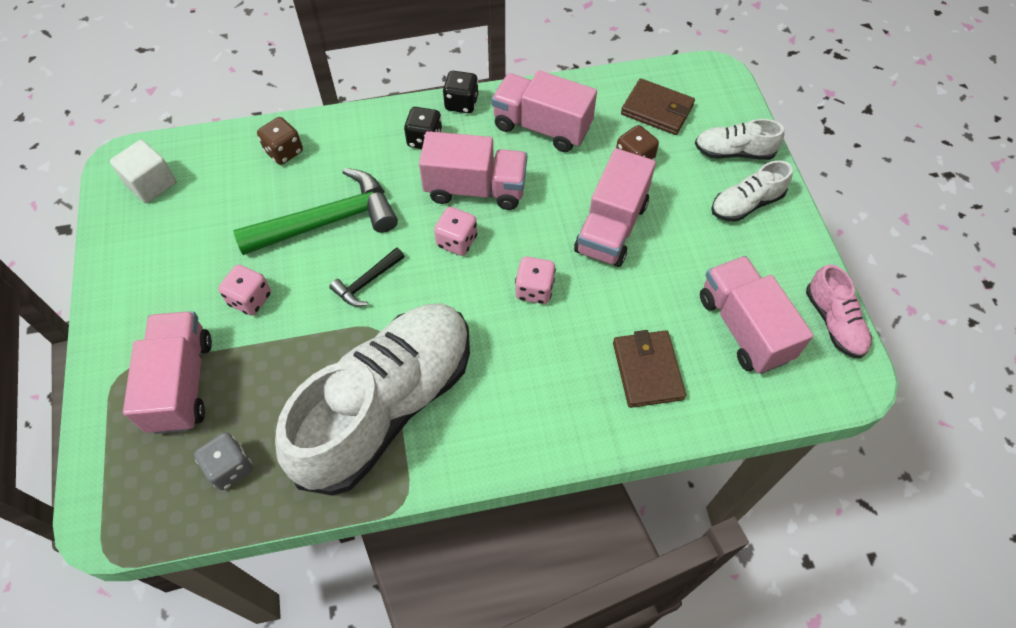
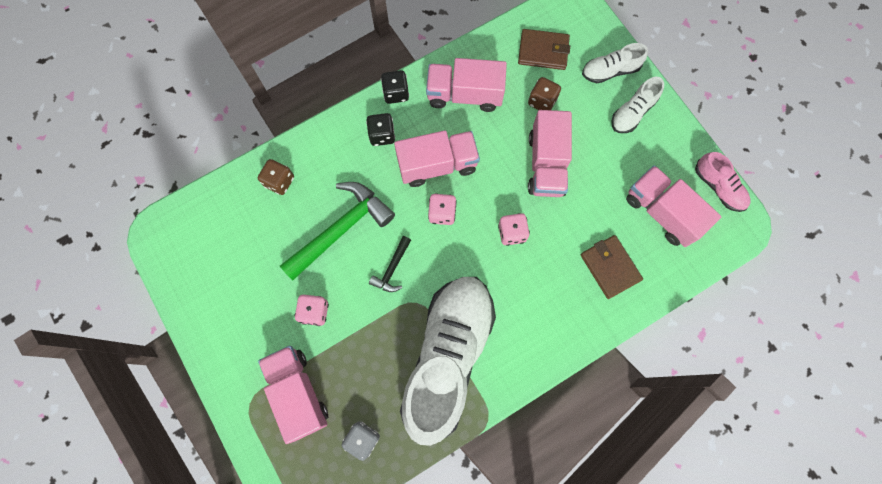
camera: 20 degrees left, 15 degrees up
white cube [110,140,176,203] -> none

